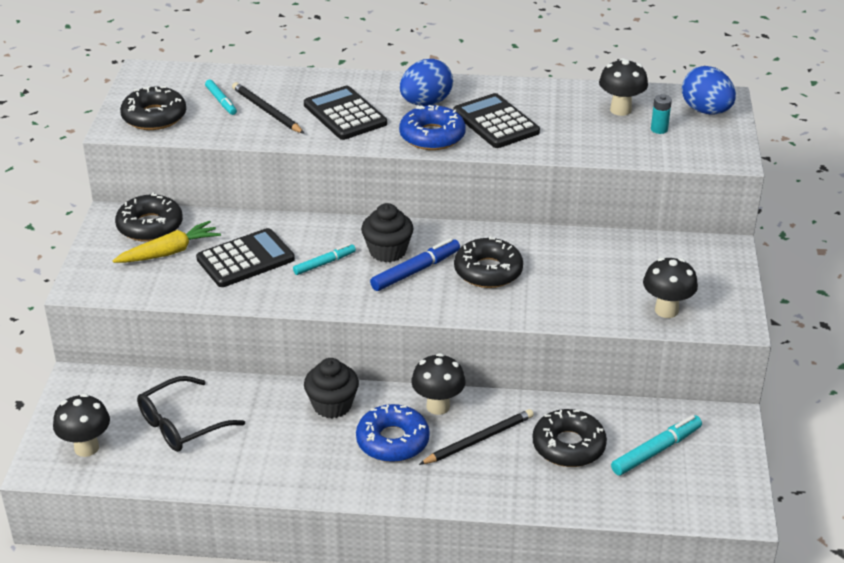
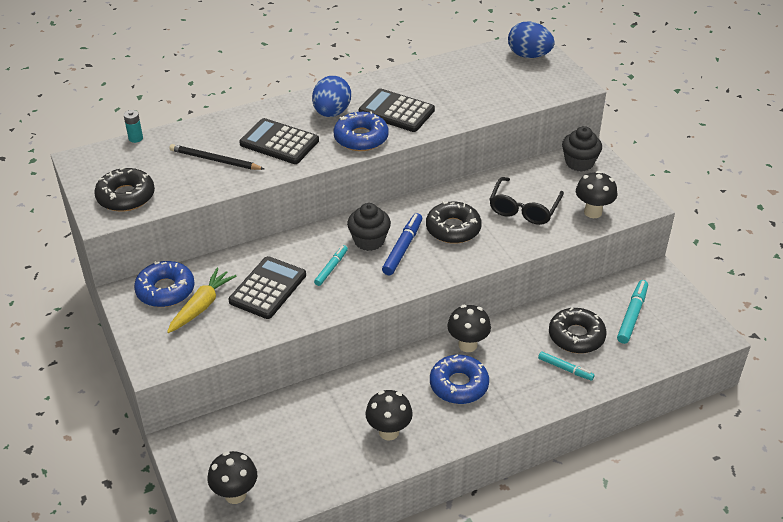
camera: 30 degrees left, 5 degrees up
black donut [115,192,183,242] -> blue donut [134,261,195,307]
black glasses [137,376,245,452] -> black glasses moved to [489,177,564,225]
turquoise marker [205,79,237,115] -> turquoise marker moved to [538,351,595,381]
black cupcake [304,358,359,418] -> black cupcake moved to [562,126,602,172]
black pencil [419,409,534,465] -> none
black mushroom [599,58,648,116] -> black mushroom moved to [365,390,413,441]
turquoise battery [651,94,672,134] -> turquoise battery moved to [124,110,143,143]

